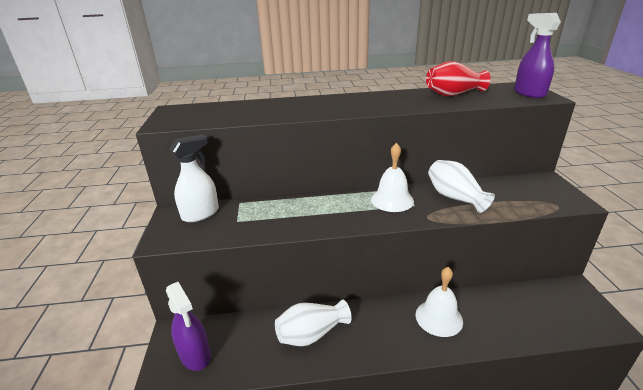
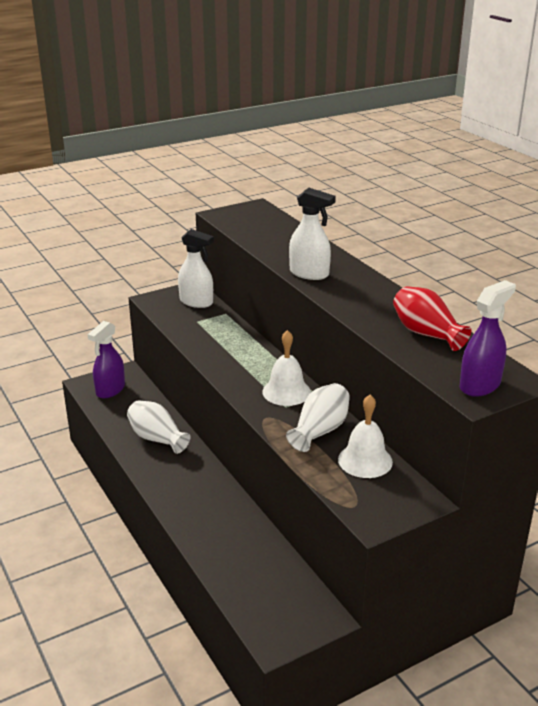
camera: 65 degrees right, 0 degrees up
white bell [416,267,463,337] -> white bell moved to [338,395,393,478]
none -> white spray bottle [289,188,336,280]

